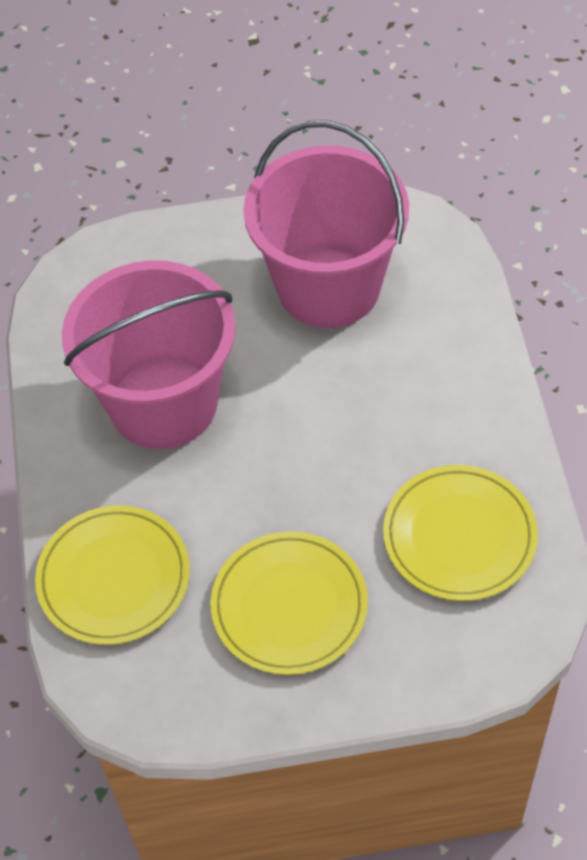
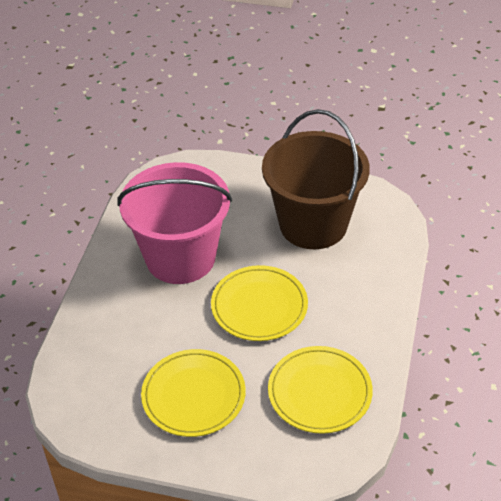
camera: 20 degrees right, 10 degrees down
yellow plate [35,505,190,645] -> yellow plate moved to [211,265,308,341]
pink bucket [243,120,409,328] -> brown bucket [262,109,370,249]

